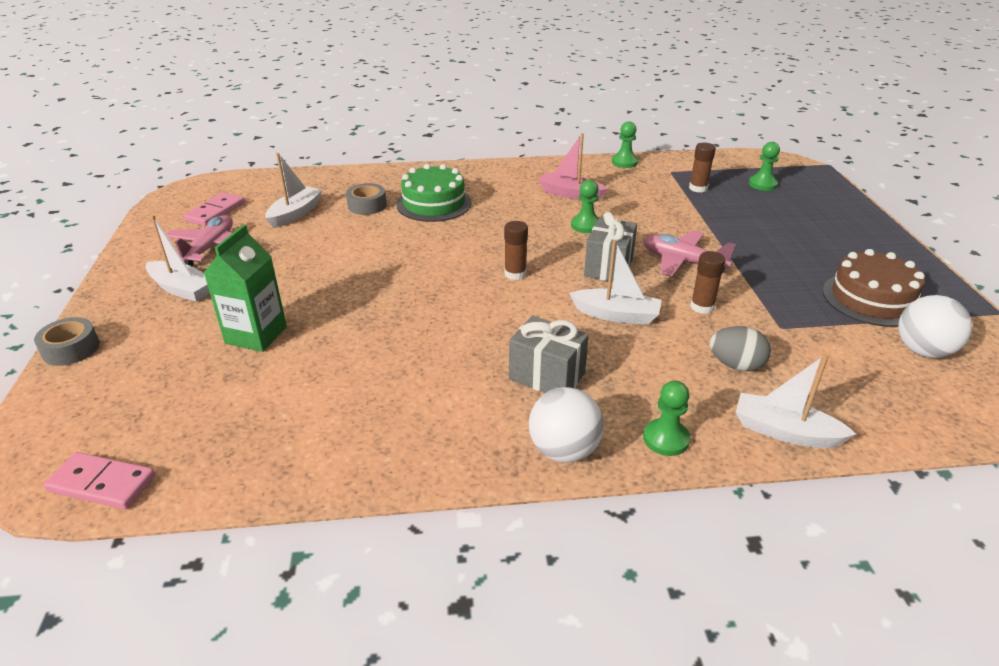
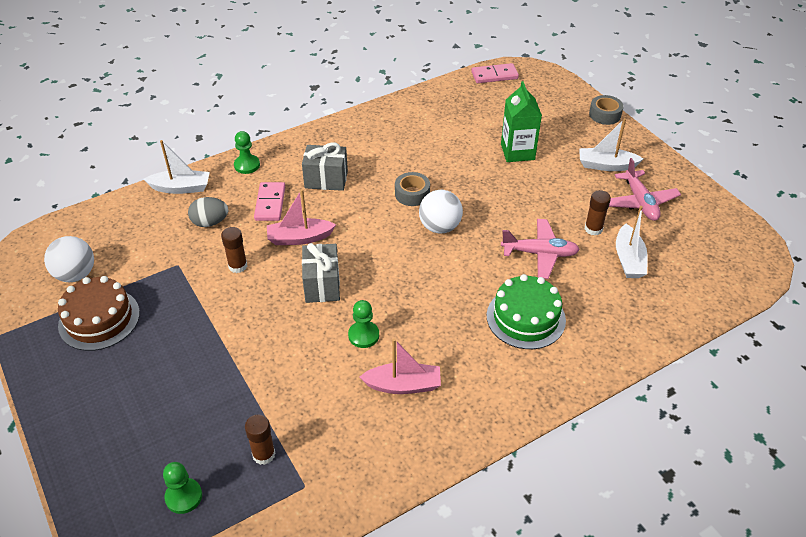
camera: 155 degrees right, 10 degrees up
pink domino [183,192,245,226] -> pink domino moved to [254,182,285,221]
grey tape [346,183,387,215] -> grey tape moved to [395,172,430,206]
brown glue stick [504,221,528,280] -> brown glue stick moved to [585,190,611,236]
white ball [529,387,604,463] -> white ball moved to [419,190,463,234]
white boat [569,240,662,325] -> pink boat [267,189,336,245]
green pawn [612,121,638,168] -> none
pink plane [643,230,736,277] -> pink plane moved to [501,219,580,279]

